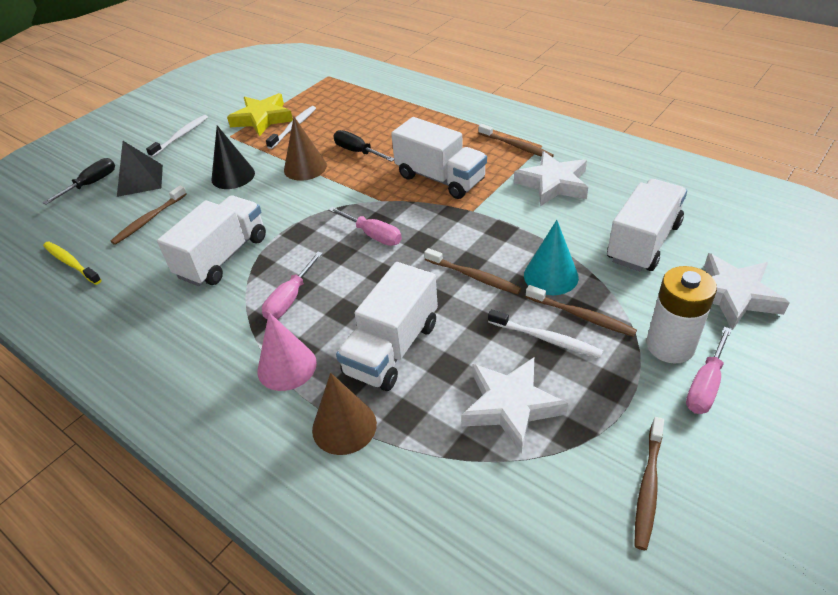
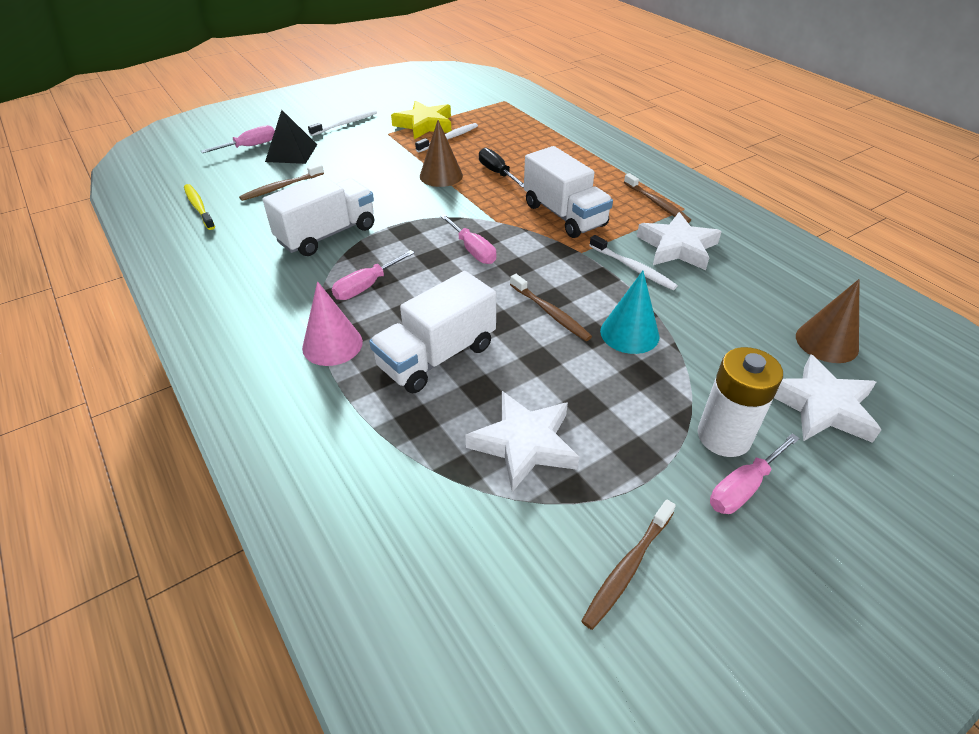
camera: 15 degrees right, 0 degrees up
black screwdriver [43,158,115,205] -> pink screwdriver [201,125,275,153]
black cone [211,125,255,189] -> none
brown cone [312,373,377,455] -> brown cone moved to [796,279,859,363]
white toothbrush [488,309,603,358] -> white toothbrush moved to [589,235,678,290]
brown toothbrush [526,285,637,337] -> none
white truck [607,179,687,271] -> none

